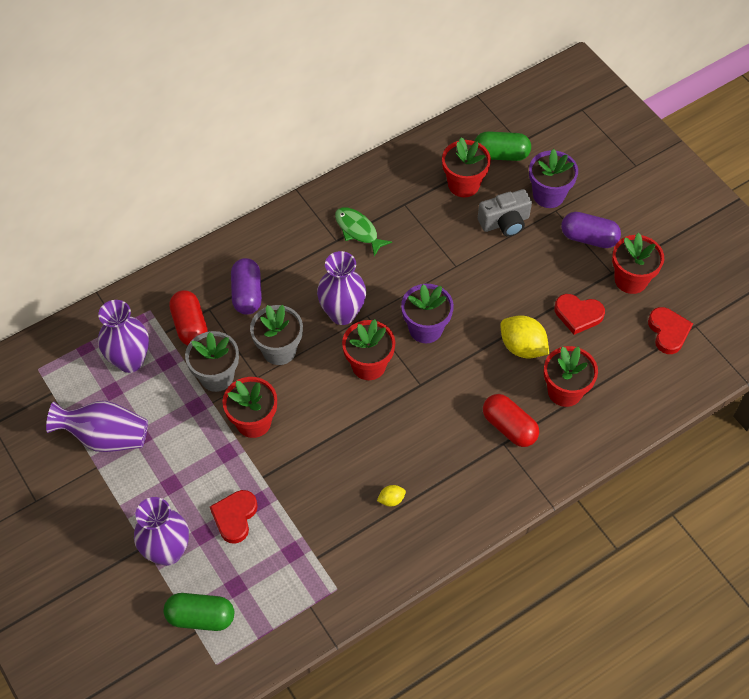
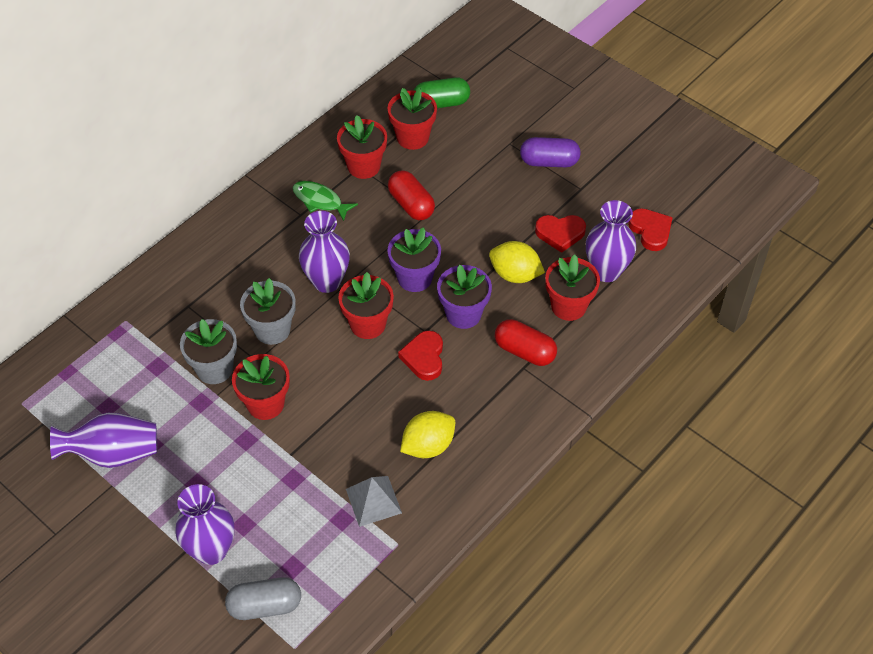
camera: 15 degrees left, 5 degrees down
purple vase [98,300,149,373] -> purple vase moved to [586,200,636,282]
green capsule [164,593,234,631] -> grey capsule [225,577,301,620]
red capsule [169,290,208,346] -> red capsule moved to [388,170,435,220]
red heart [210,490,258,544] -> red heart moved to [398,331,443,381]
purple capsule [231,258,262,315] -> none
yellow lemon [377,485,406,506] -> yellow lemon [400,411,455,458], size x2.05
grey camera [478,189,532,237] -> none
purple flower pot [529,149,578,208] -> purple flower pot moved to [437,264,492,329]
red flower pot [612,233,664,294] -> red flower pot moved to [337,115,387,179]
none -> grey pyramid [346,476,402,527]

